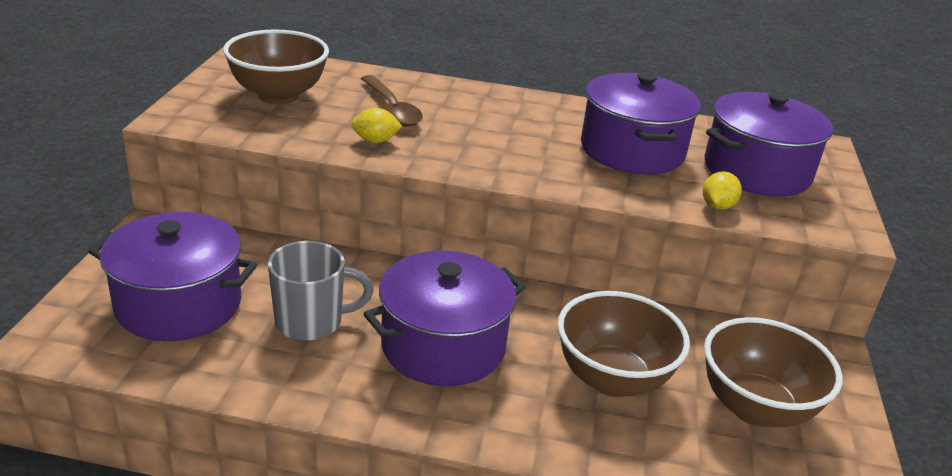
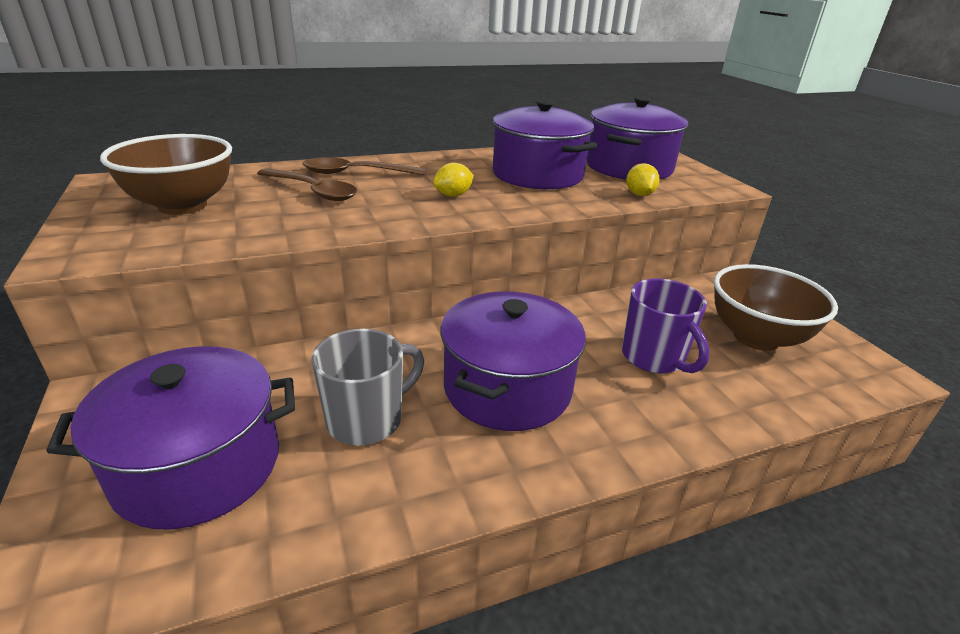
camera: 30 degrees left, 0 degrees up
yellow lemon [351,108,402,143] -> yellow lemon moved to [433,163,474,197]
brown bowl [557,291,690,397] -> purple mug [622,279,709,373]
none -> brown spoon [303,157,425,175]

